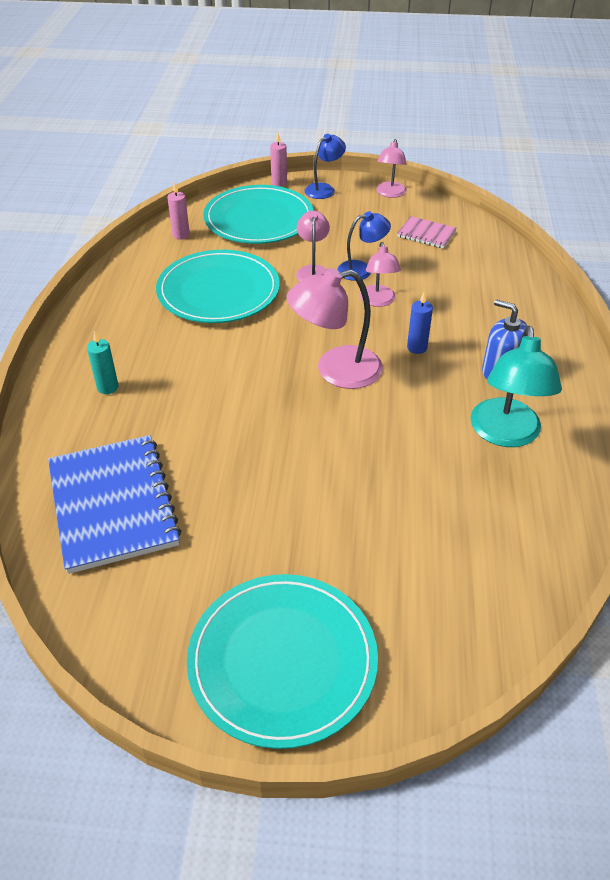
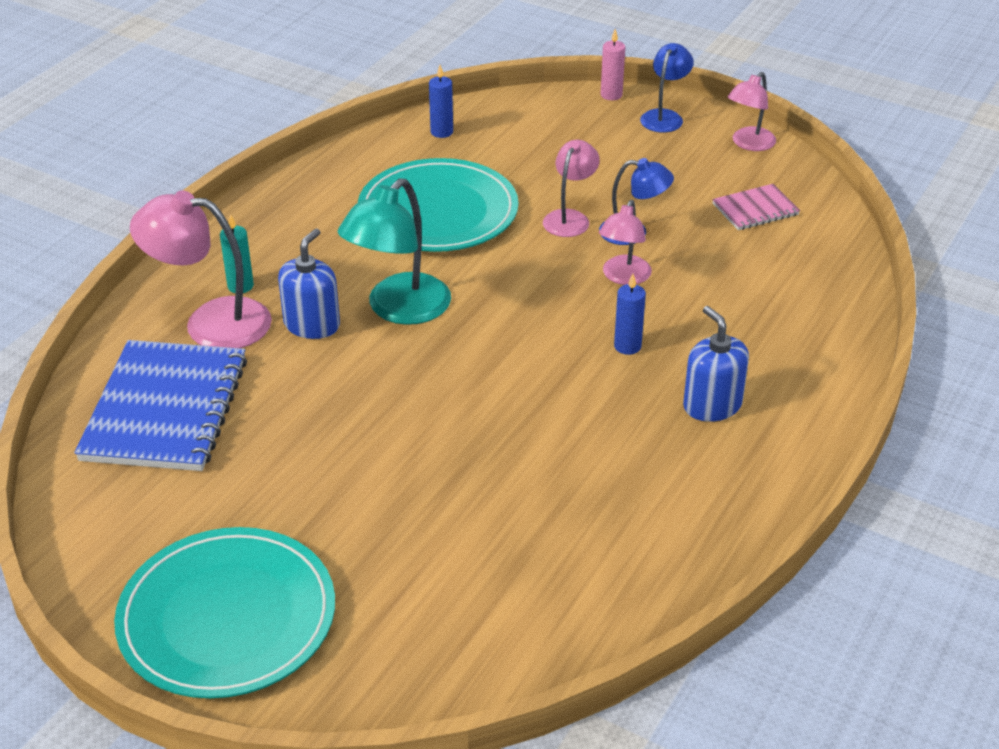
camera: 25 degrees right, 5 degrees down
pink candle [167,182,190,240] -> blue candle [429,65,453,138]
turquoise plate [203,185,314,244] -> none
pink lamp [286,268,383,389] -> pink lamp moved to [130,190,272,348]
blue lamp [305,134,346,199] -> blue lamp turned 45 degrees counterclockwise [640,43,693,132]
pink notebook [397,216,457,249] -> pink notebook turned 75 degrees counterclockwise [712,184,800,230]
turquoise lamp [471,326,562,447] -> turquoise lamp moved to [338,178,451,325]
none -> blue soap dispenser [278,228,340,339]

